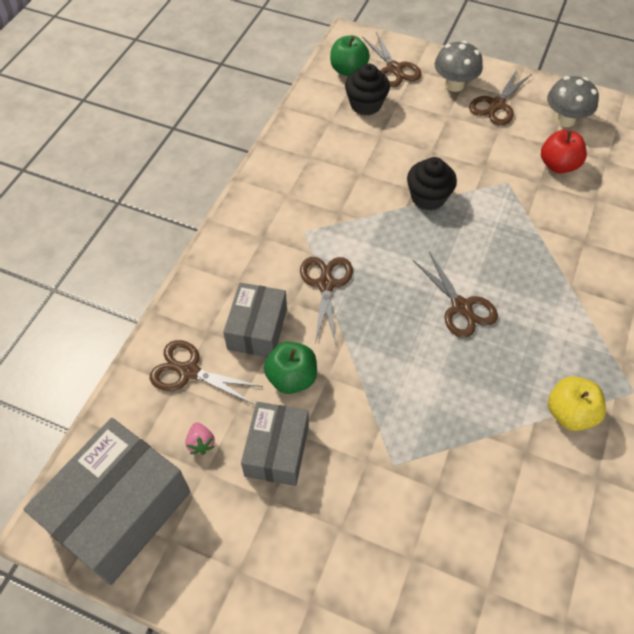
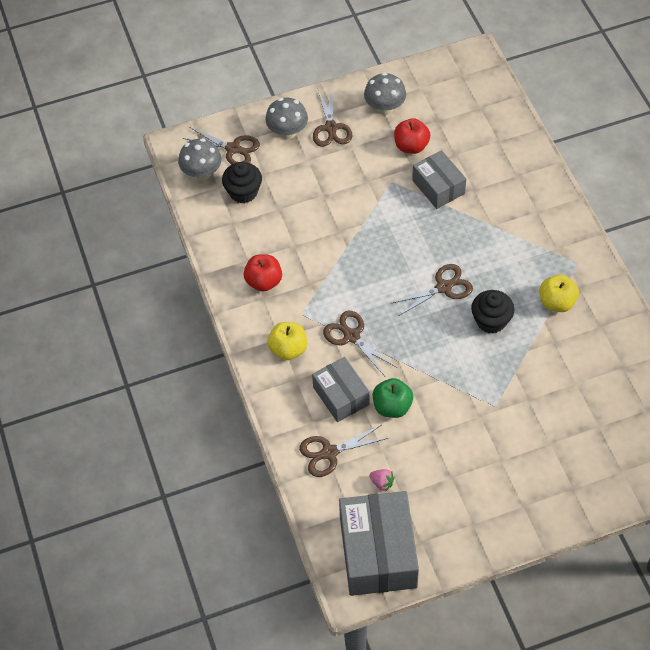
camera: 40 degrees left, 0 degrees up
grey box [241,402,309,486] -> grey box moved to [412,150,466,209]
green apple [330,35,370,76] -> grey mushroom [178,138,222,181]
black cupcake [407,157,457,210] -> black cupcake moved to [471,290,514,334]
brown scissors [413,252,498,338] -> brown scissors turned 45 degrees counterclockwise [392,264,473,316]
none -> red apple [244,254,282,292]
none -> yellow apple [268,322,307,360]

